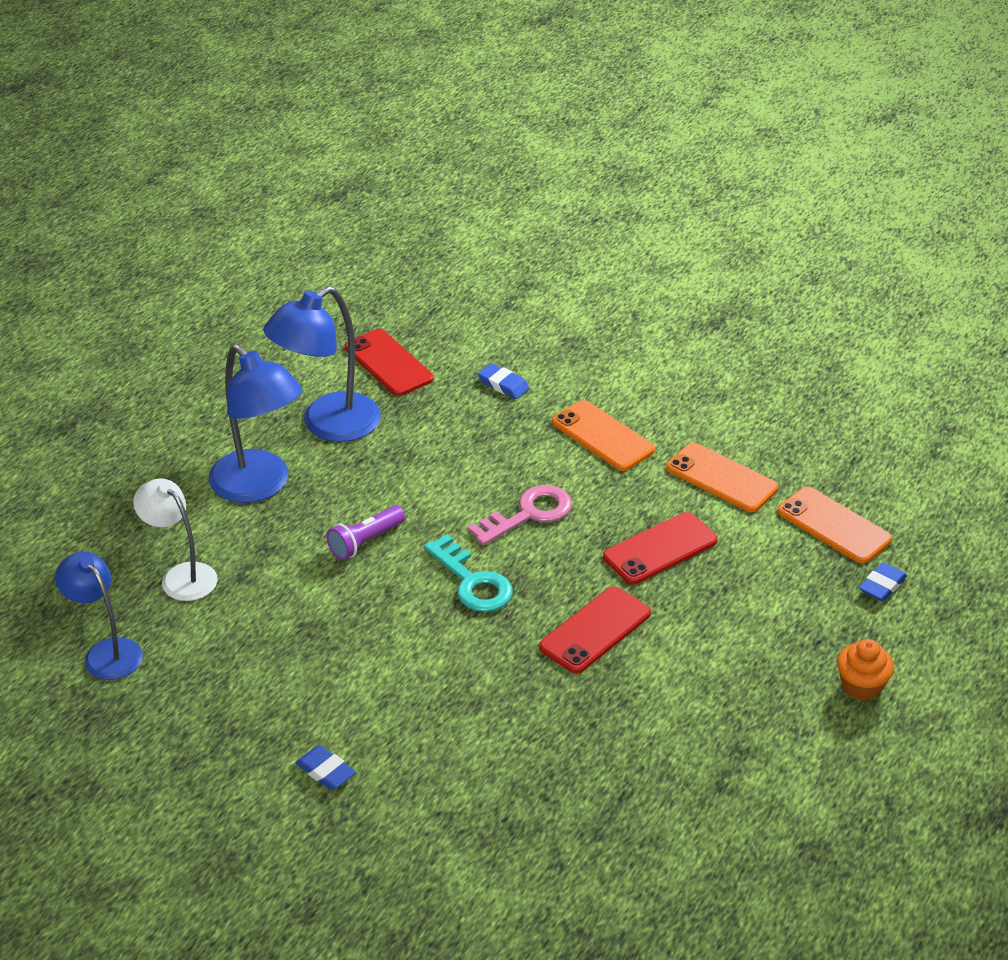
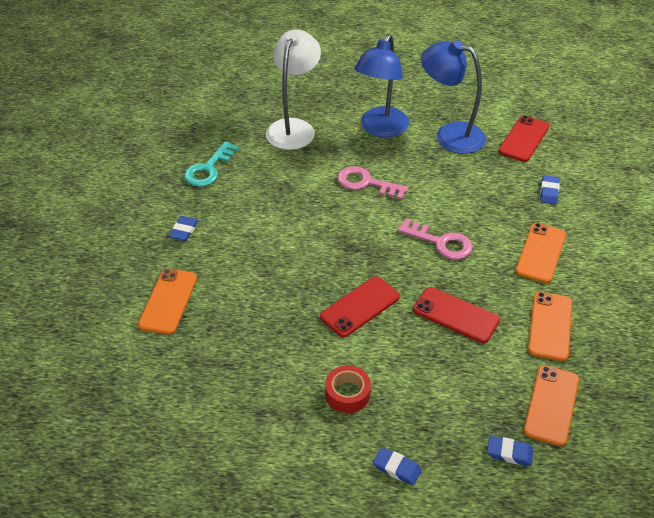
camera: 65 degrees right, 5 degrees up
blue lamp [55,552,143,680] -> none
white lamp [133,478,218,601] -> white lamp [266,29,321,150], size x1.53
purple flashlight [326,505,405,560] -> pink key [337,166,408,200]
turquoise key [424,534,513,612] -> turquoise key moved to [184,141,239,187]
red phone [539,586,651,673] -> red phone turned 60 degrees counterclockwise [320,276,400,337]
orange cupcake [837,639,894,701] -> blue eraser [373,447,422,486]
none -> orange phone [138,269,197,335]
none -> red tape [325,366,371,413]

